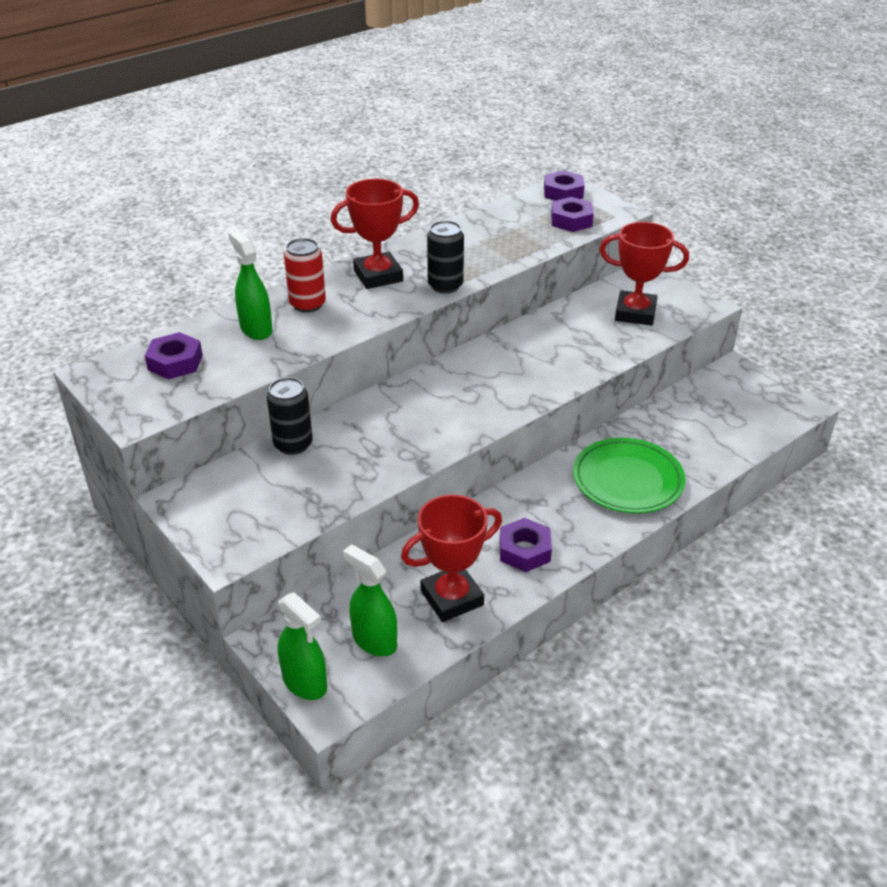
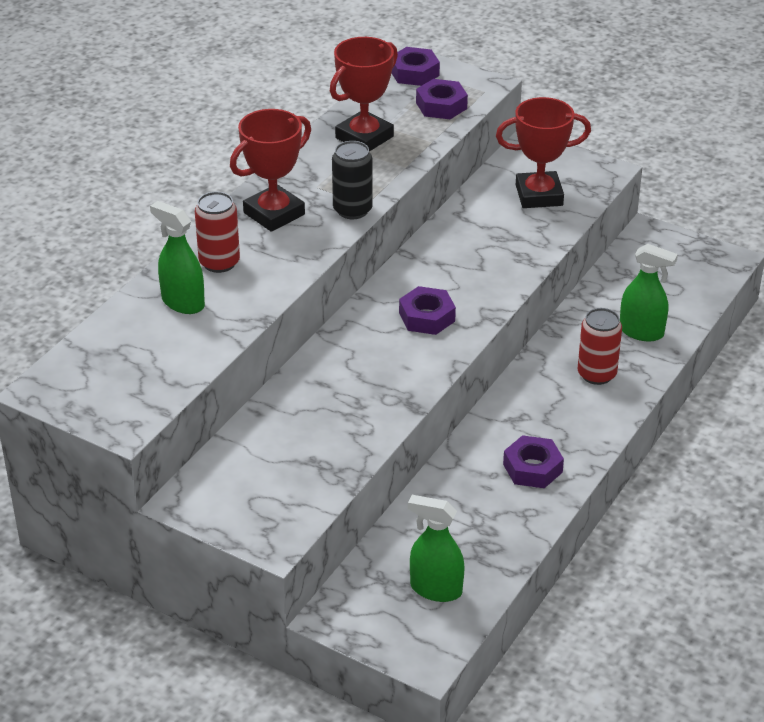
camera: 20 degrees left, 0 degrees up
purple nut [145,332,203,379] -> purple nut moved to [399,286,456,335]
black can [267,377,313,455] -> none
green spray bottle [278,592,327,700] -> green spray bottle moved to [620,244,678,341]
red trophy [401,495,502,622] -> red trophy moved to [330,37,398,151]
green plate [573,438,685,513] -> red can [578,308,622,385]

